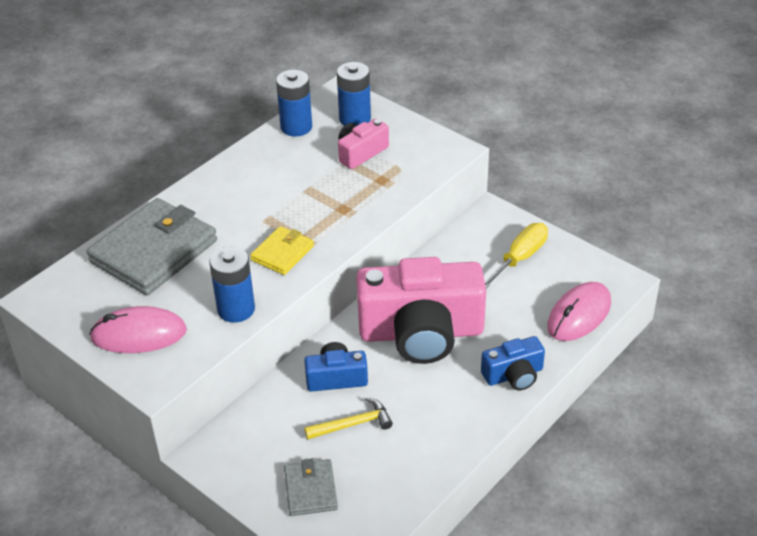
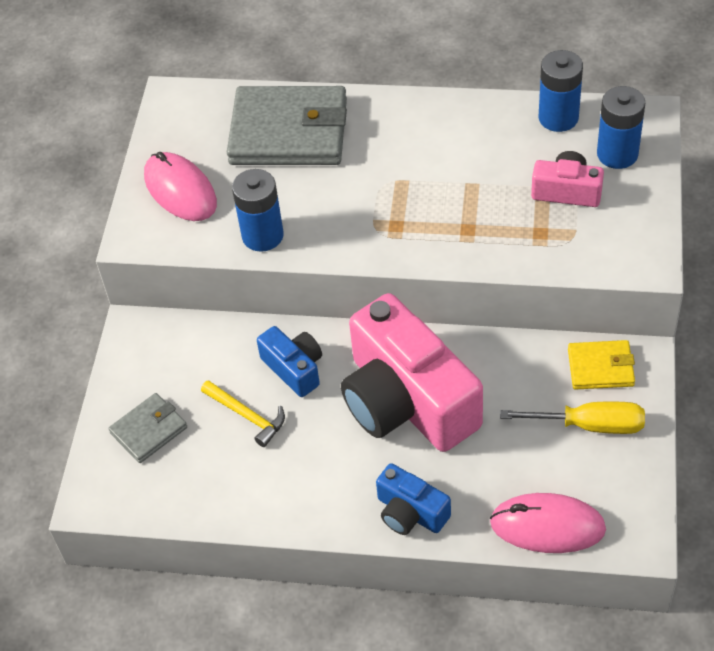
camera: 60 degrees right, 10 degrees up
yellow wallet [250,226,314,275] -> yellow wallet moved to [568,340,635,390]

